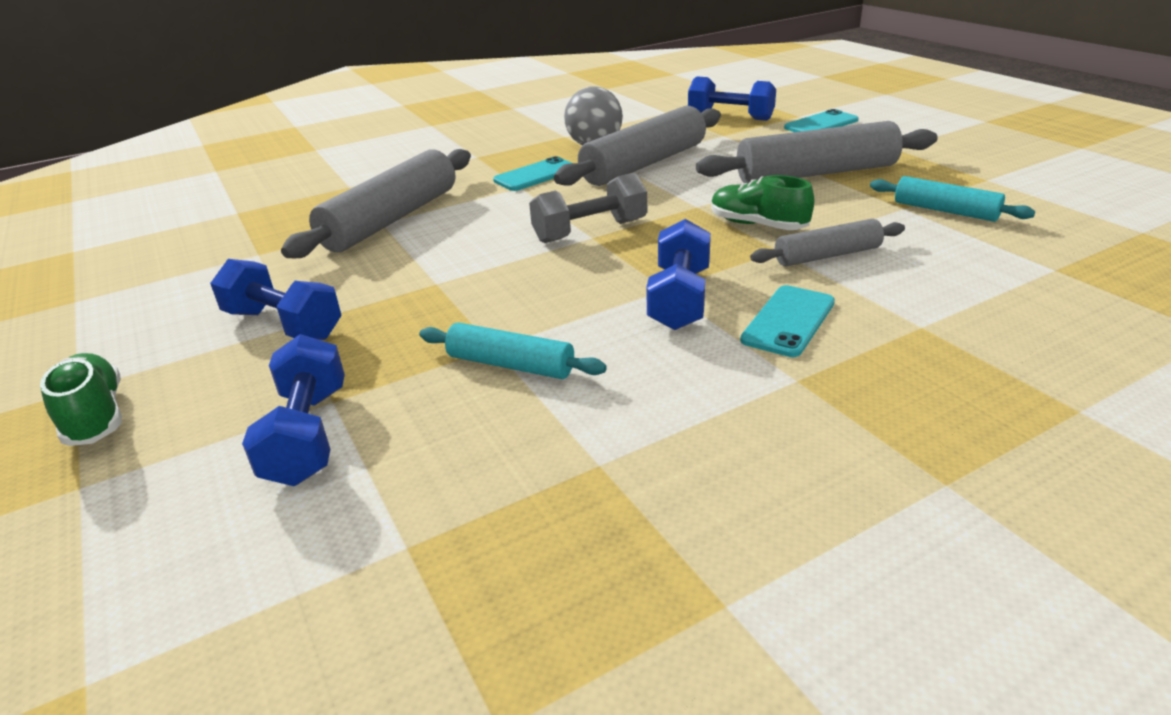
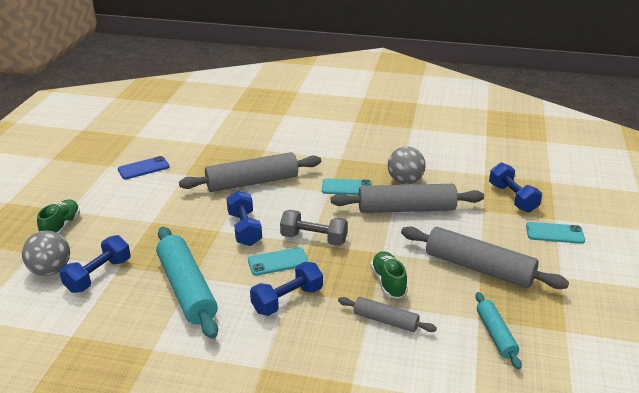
camera: 40 degrees right, 0 degrees up
blue dumbbell [210,259,342,340] -> blue dumbbell moved to [226,191,262,246]
turquoise rolling pin [419,322,607,379] -> turquoise rolling pin [156,227,218,339], size x1.82
turquoise phone [740,285,835,357] -> turquoise phone moved to [248,247,309,276]
none -> grey ball [22,230,70,276]
none -> blue phone [118,156,170,179]

